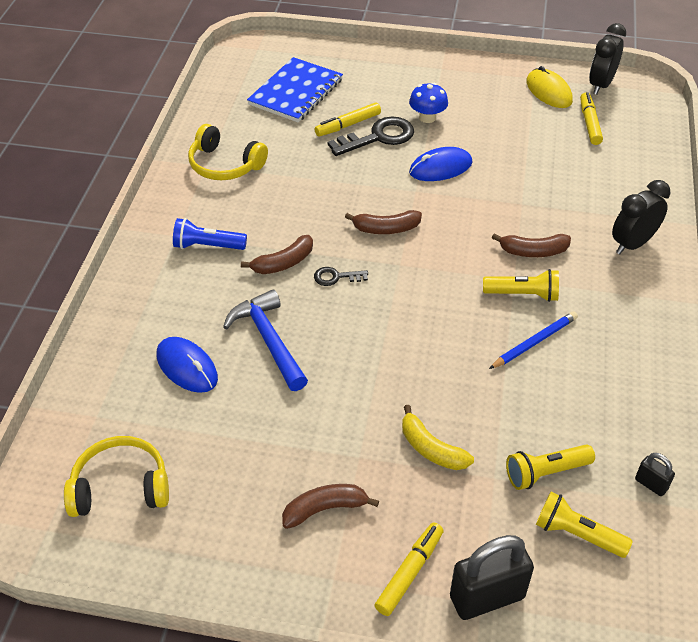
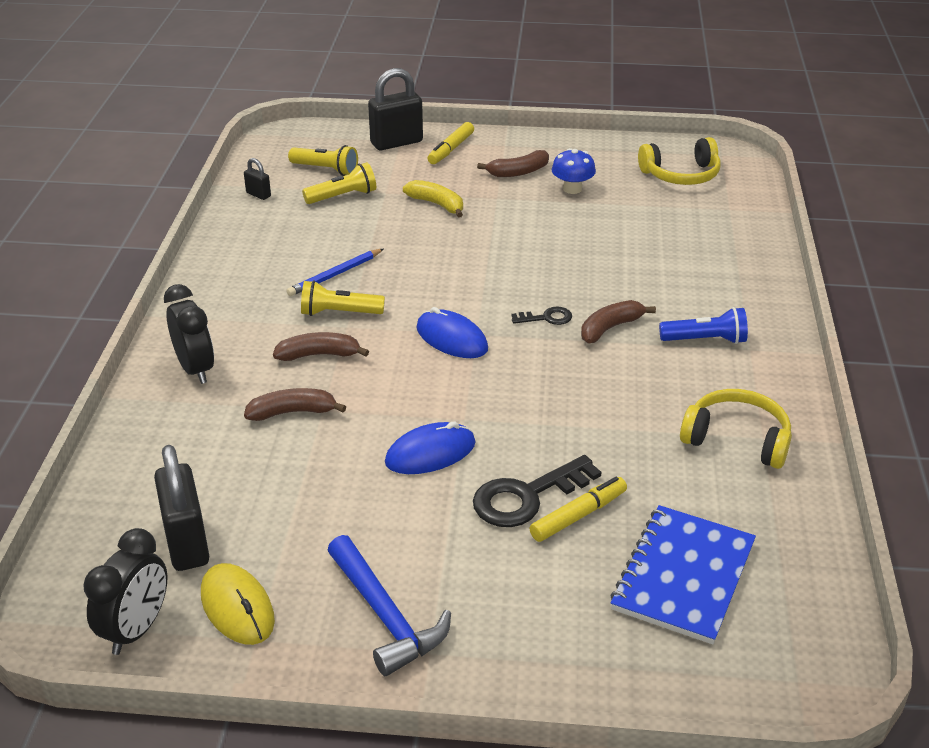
camera: 175 degrees right, 10 degrees down
blue mouse [157,337,218,393] -> blue mouse moved to [416,307,488,358]
blue hammer [223,289,308,391] -> blue hammer moved to [327,535,451,676]
brown banana [345,210,422,234] -> brown banana moved to [244,388,346,421]
blue mushroom [409,83,448,123] -> blue mushroom moved to [552,148,596,194]
yellow marker [580,92,603,145] -> black padlock [154,445,209,571]
black clock [612,180,670,254] -> black clock turned 75 degrees counterclockwise [164,284,214,384]

